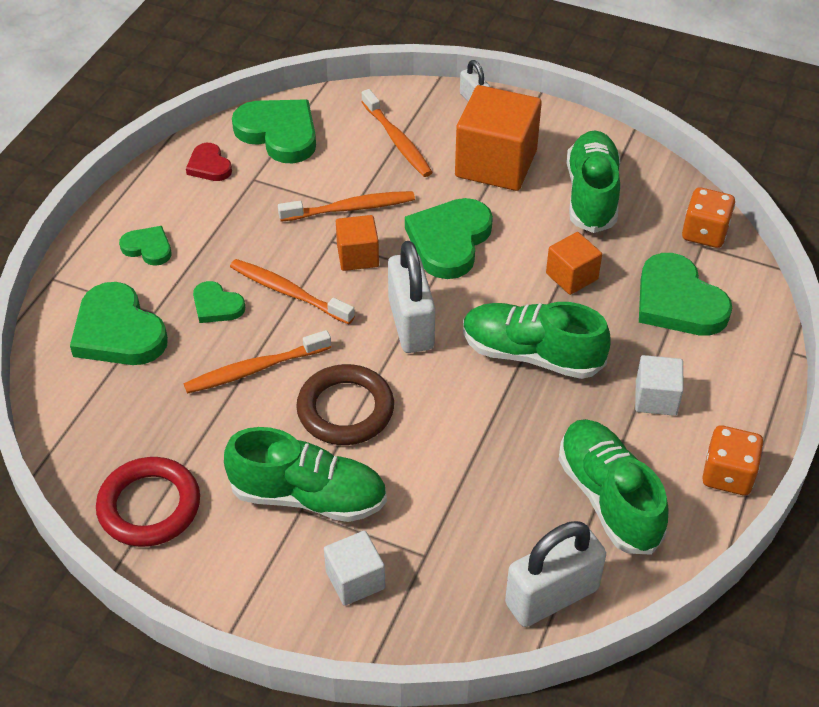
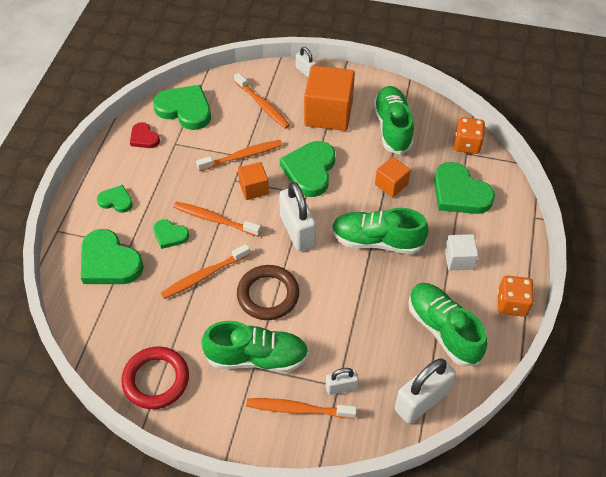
camera: 10 degrees left, 5 degrees up
white cube [324,531,385,606] -> orange toothbrush [246,398,357,419]
none -> white padlock [326,368,358,395]

